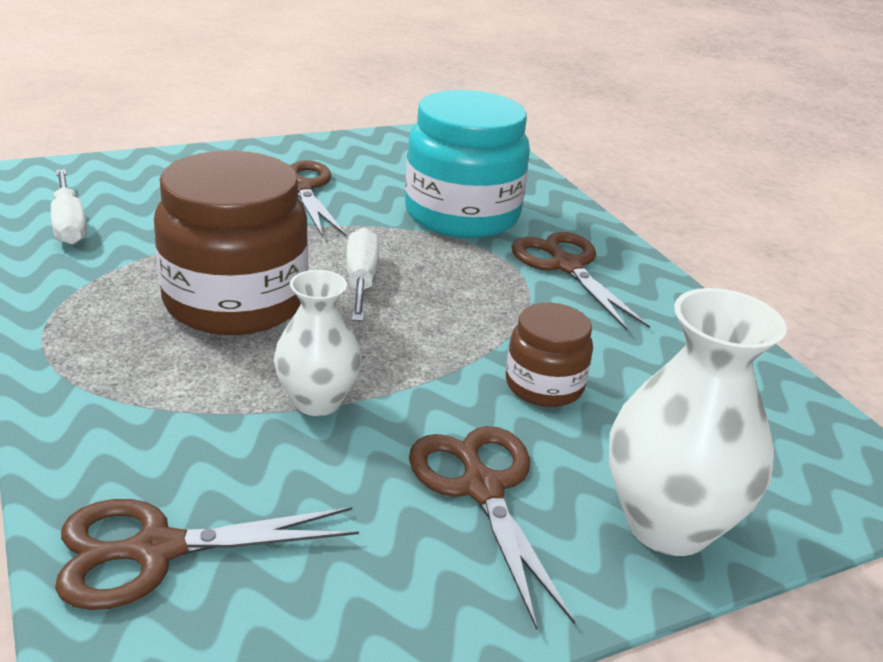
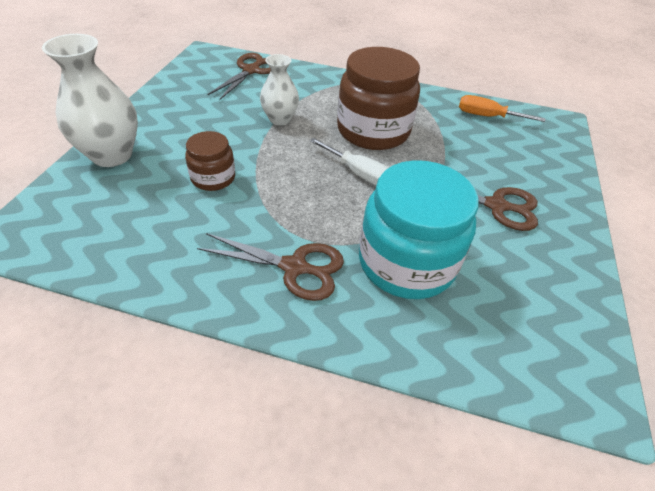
camera: 130 degrees right, 15 degrees up
white screwdriver [51,169,87,245] -> orange screwdriver [459,95,545,122]
brown scissors [409,426,575,630] -> none

